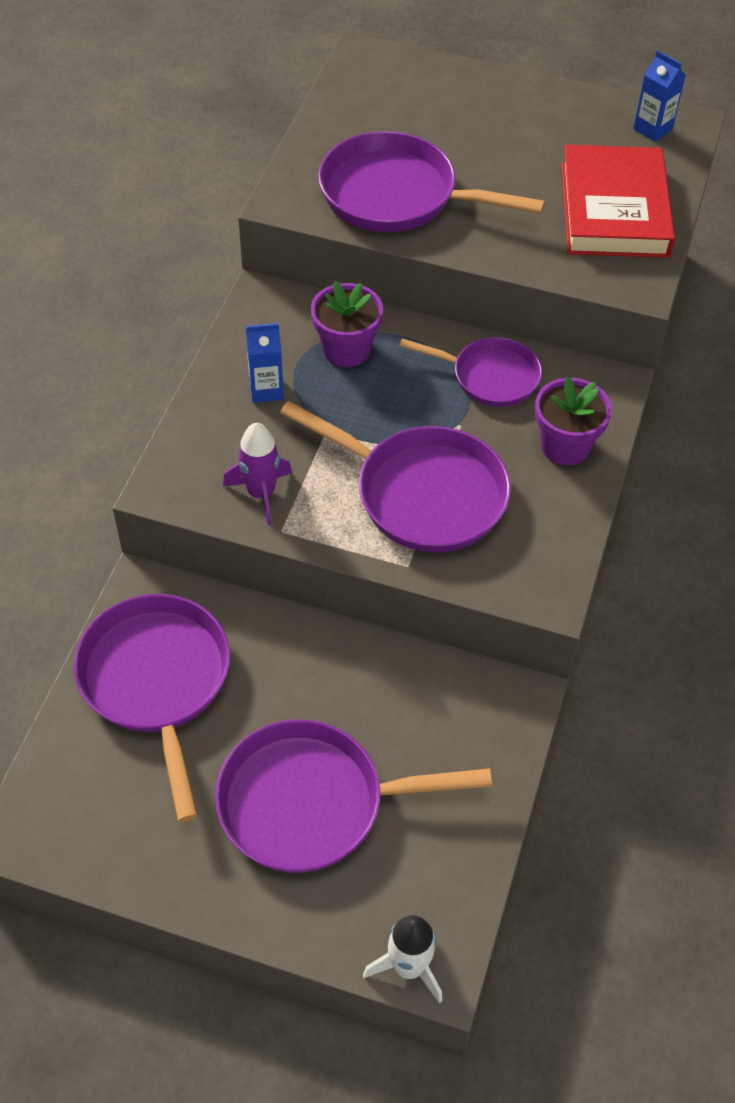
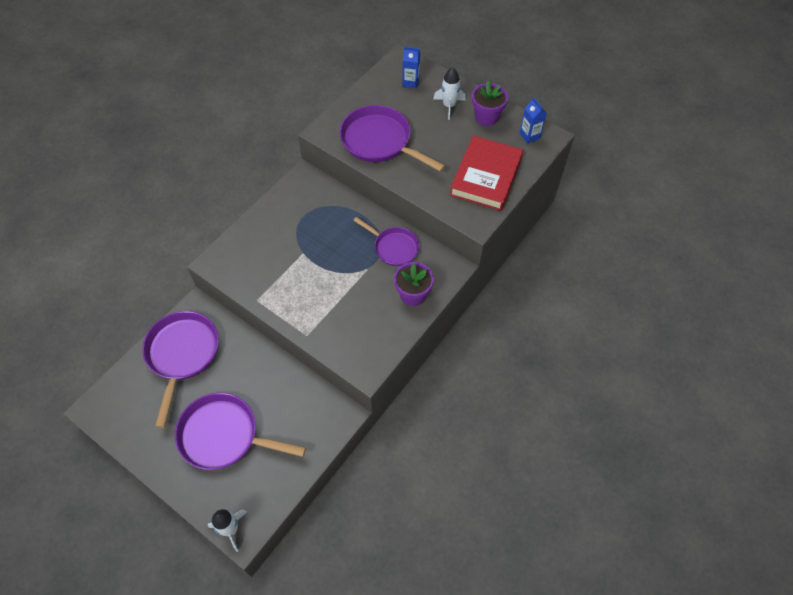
camera: 20 degrees right, 5 degrees up
purple rocket [223,423,292,526] -> none
blue carton [246,323,284,403] -> blue carton moved to [403,47,420,88]
purple pan [280,401,511,553] -> none
purple flower pot [311,280,383,367] -> purple flower pot moved to [472,81,508,126]
none -> white rocket [433,67,465,120]

